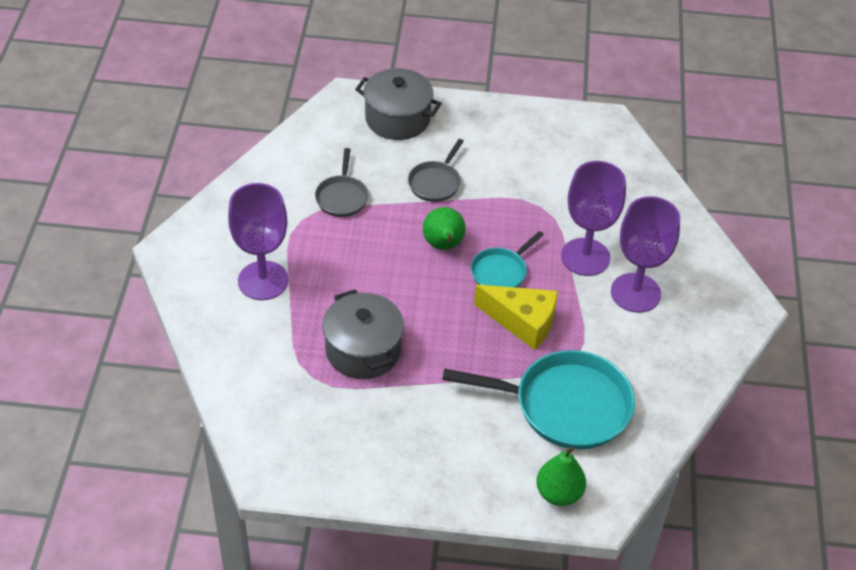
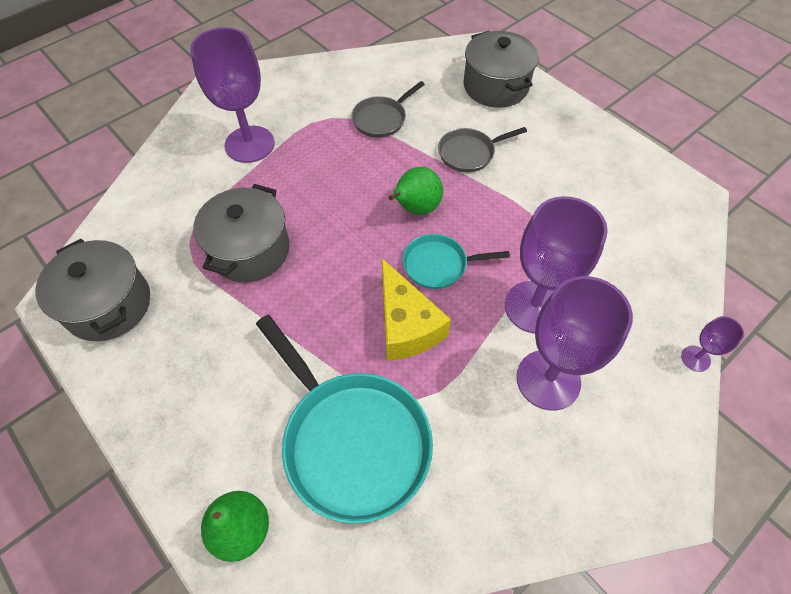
camera: 45 degrees right, 10 degrees up
none -> grey pot [35,239,150,341]
none -> purple goblet [681,316,744,372]

